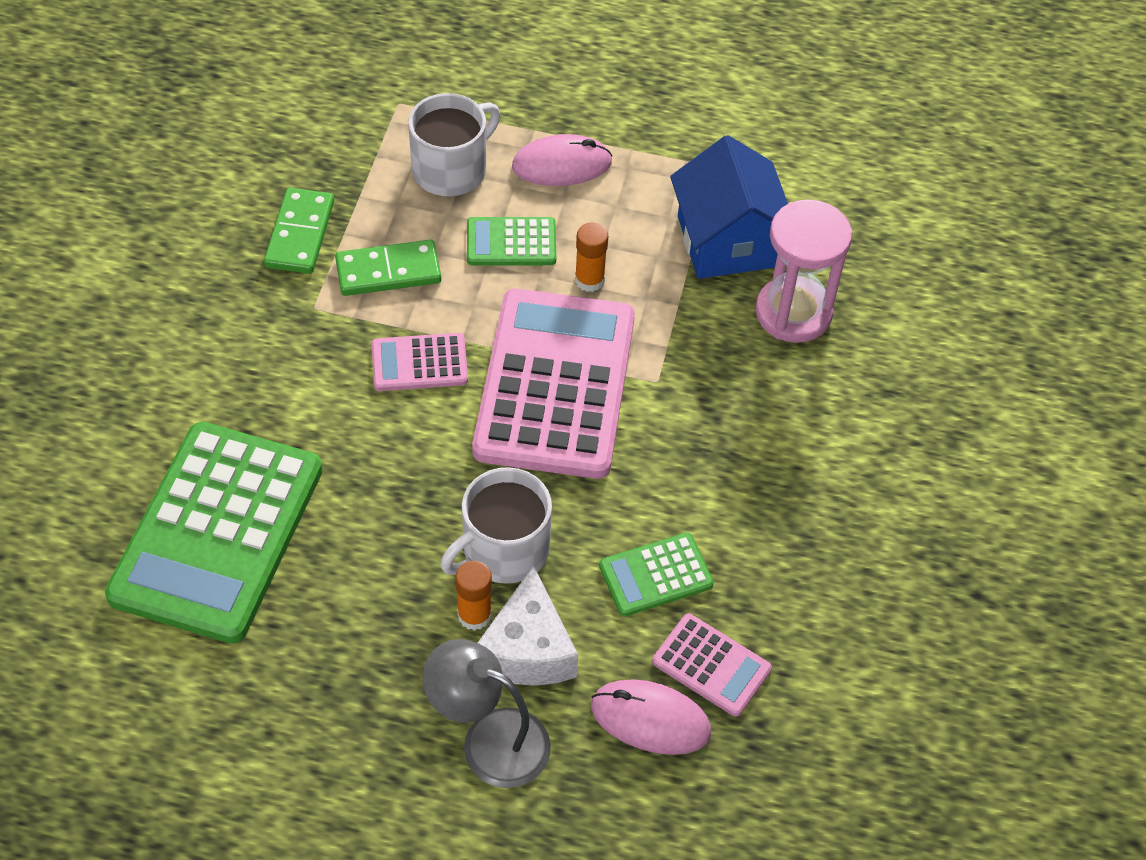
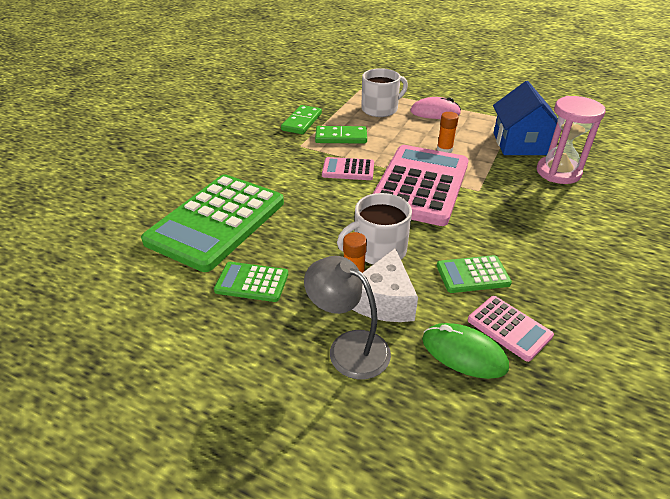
camera: 15 degrees right, 15 degrees down
green calculator [467,217,556,265] -> green calculator moved to [214,262,288,302]
pink mouse [591,679,711,755] -> green mouse [422,323,509,379]

